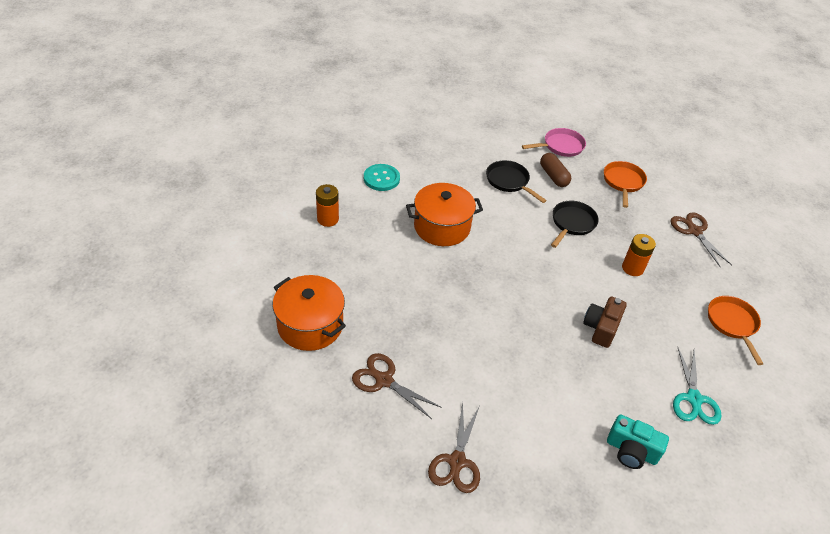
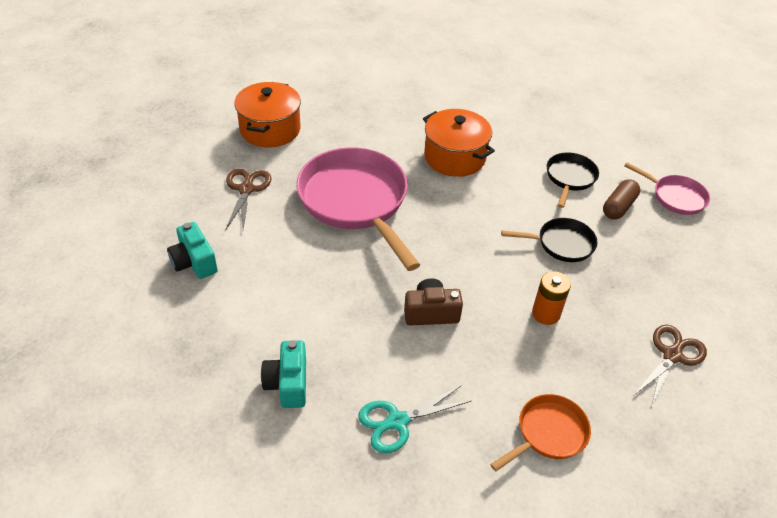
camera: 60 degrees right, 0 degrees up
orange battery [316,184,339,227] -> none
turquoise button [364,164,400,191] -> none
brown scissors [428,402,480,493] -> turquoise camera [167,222,218,279]
orange pan [604,161,647,208] -> none
none -> pink pan [296,147,420,271]

